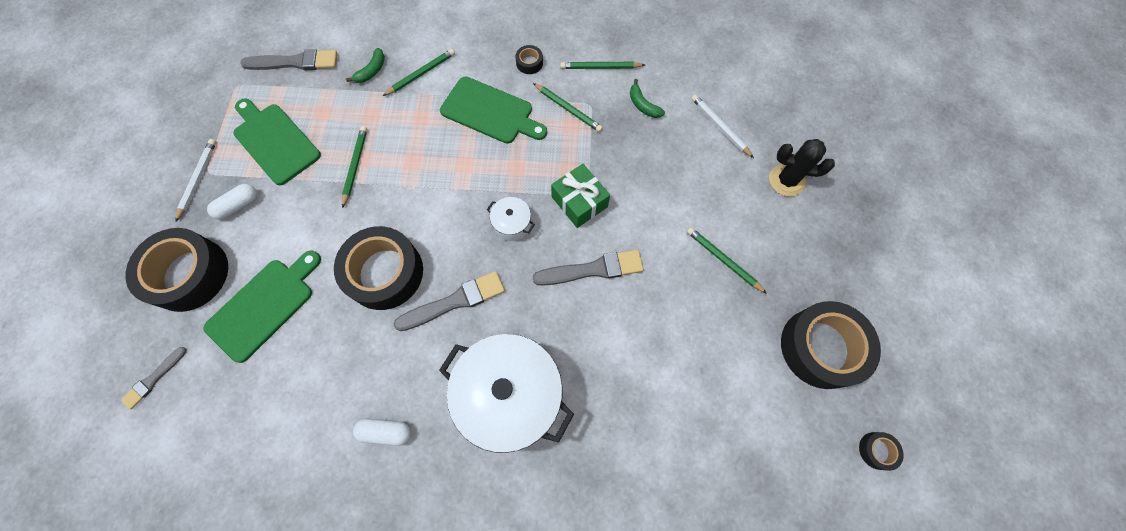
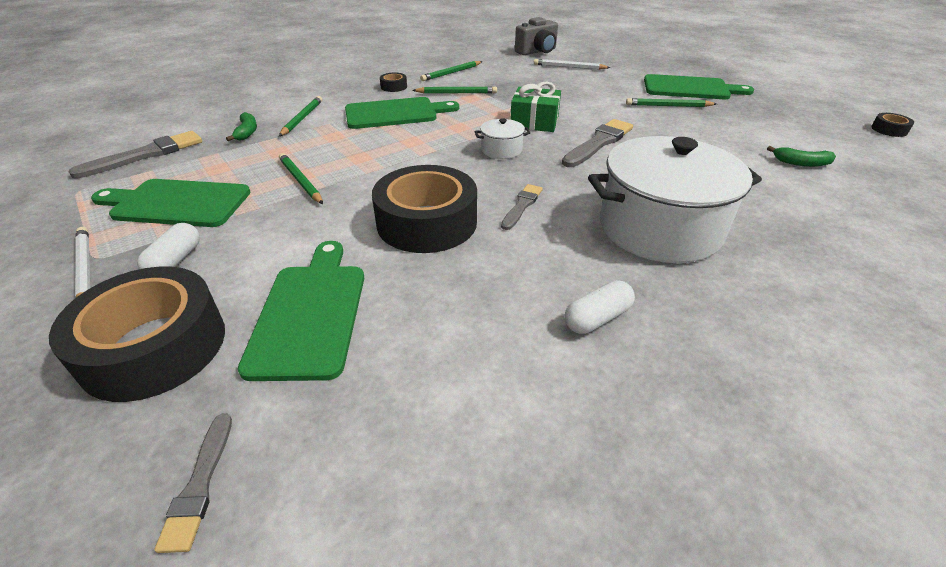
camera: 40 degrees left, 30 degrees down
grey brush [394,271,505,331] -> grey brush [501,184,543,230], size x0.60
green banana [630,79,665,118] -> green banana moved to [767,146,836,167]
black cactus [769,139,835,197] -> none
black tape [781,301,881,389] -> none
none -> grey camera [515,17,558,55]
none -> green cutting board [644,74,754,99]

